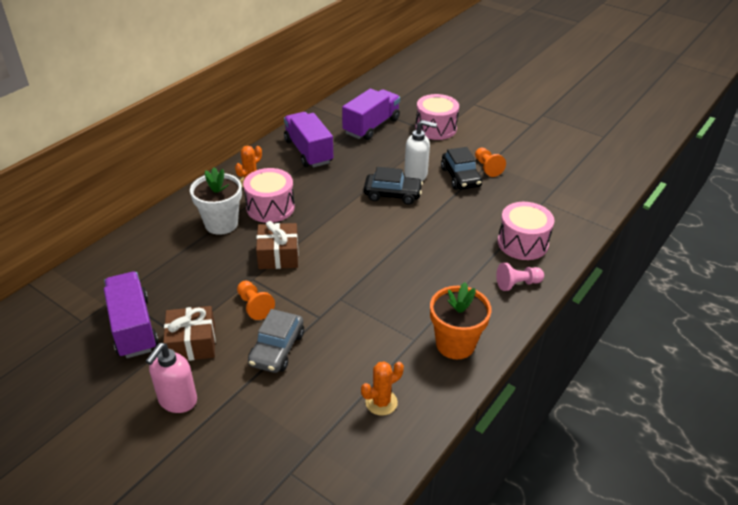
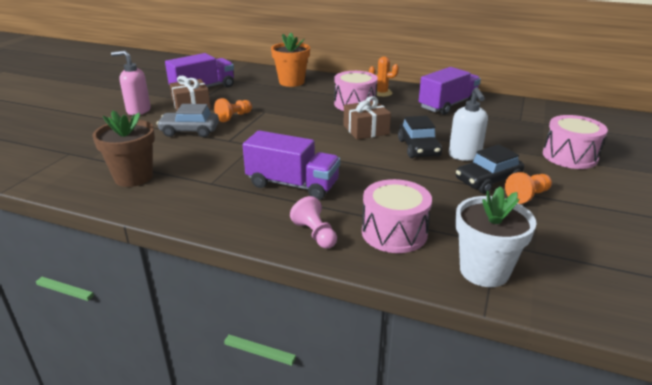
camera: 75 degrees right, 10 degrees down
white flower pot [190,167,242,235] -> white flower pot moved to [455,186,537,287]
brown gift [256,221,299,269] -> brown gift moved to [343,96,391,140]
purple truck [342,89,400,140] -> purple truck moved to [243,130,340,200]
orange cactus [361,361,404,416] -> brown flower pot [93,110,155,187]
orange flower pot [430,282,491,359] -> orange flower pot moved to [271,33,310,87]

